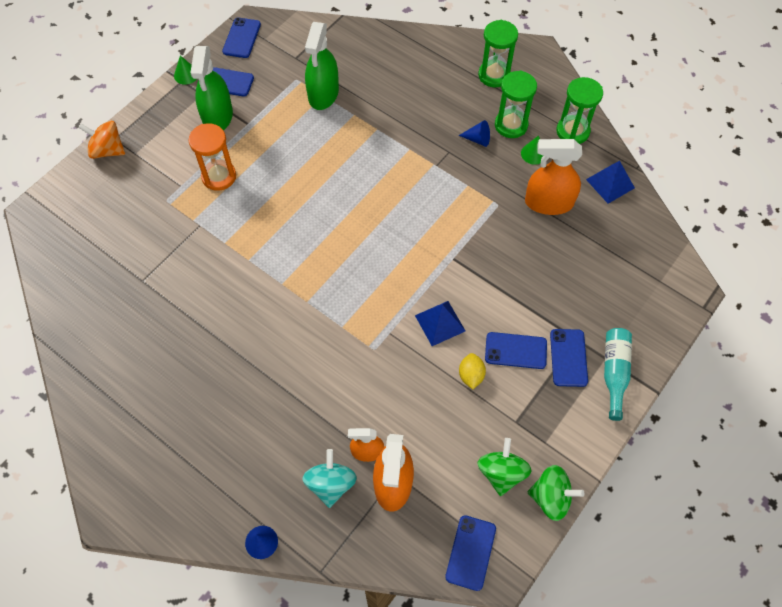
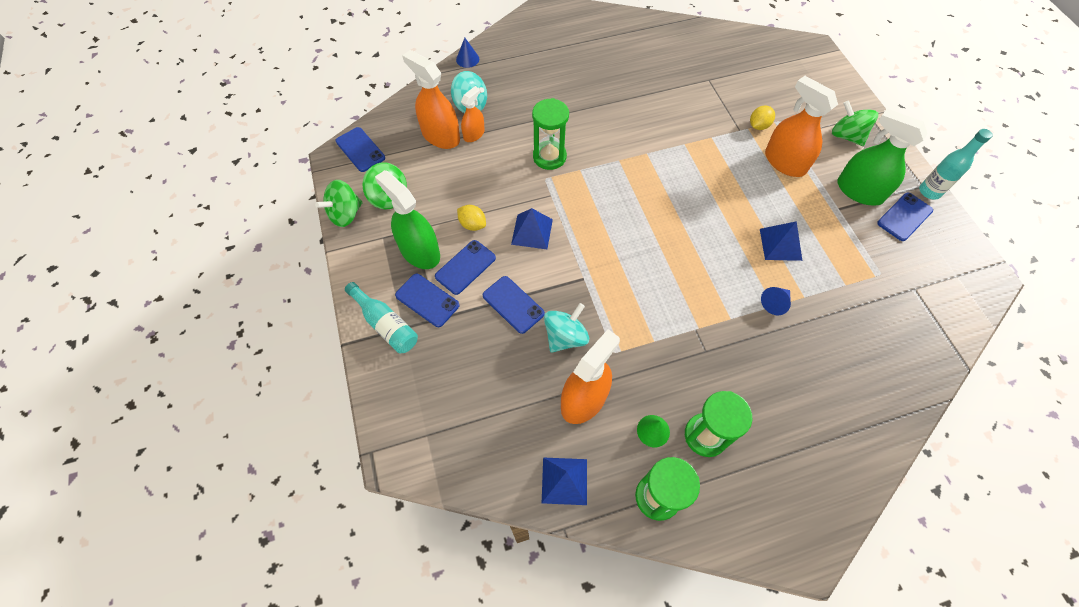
camera: 125 degrees right, 0 degrees up
orange spinning top [78,121,125,159] -> none
green cone [174,56,197,85] -> turquoise bottle [919,129,993,200]
orange hourglass [189,123,236,191] -> orange spray bottle [765,76,838,177]
blue phone [222,17,261,58] -> blue phone moved to [482,276,545,334]
green spray bottle [305,22,339,110] -> green spray bottle moved to [375,170,440,269]
blue cone [459,120,490,147] -> blue cone moved to [761,287,791,315]
green hourglass [478,20,518,87] -> green hourglass moved to [532,98,569,170]
none -> turquoise spinning top [544,303,589,353]
none -> yellow lemon [750,105,775,130]
none -> blue pyramid [760,221,802,261]
none -> green spinning top [832,100,878,146]

